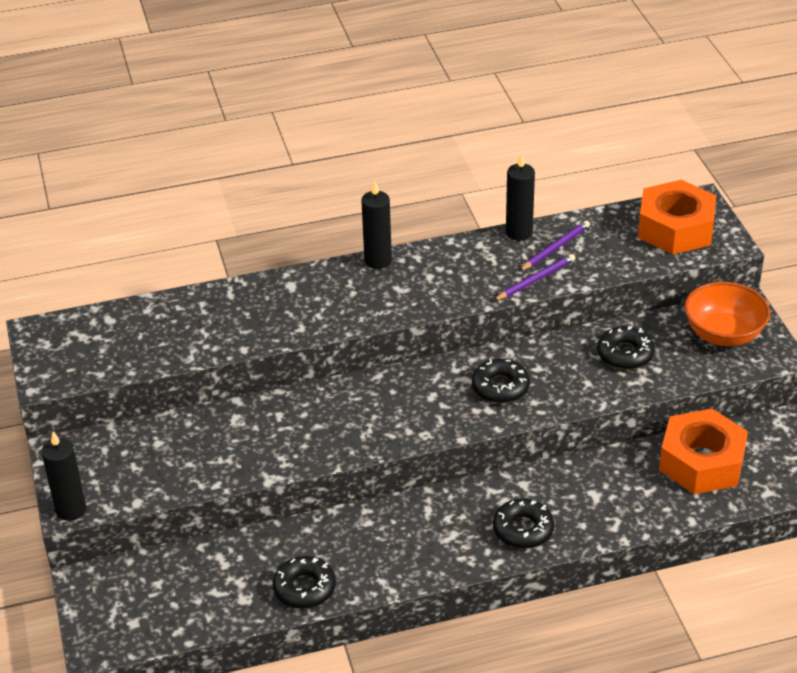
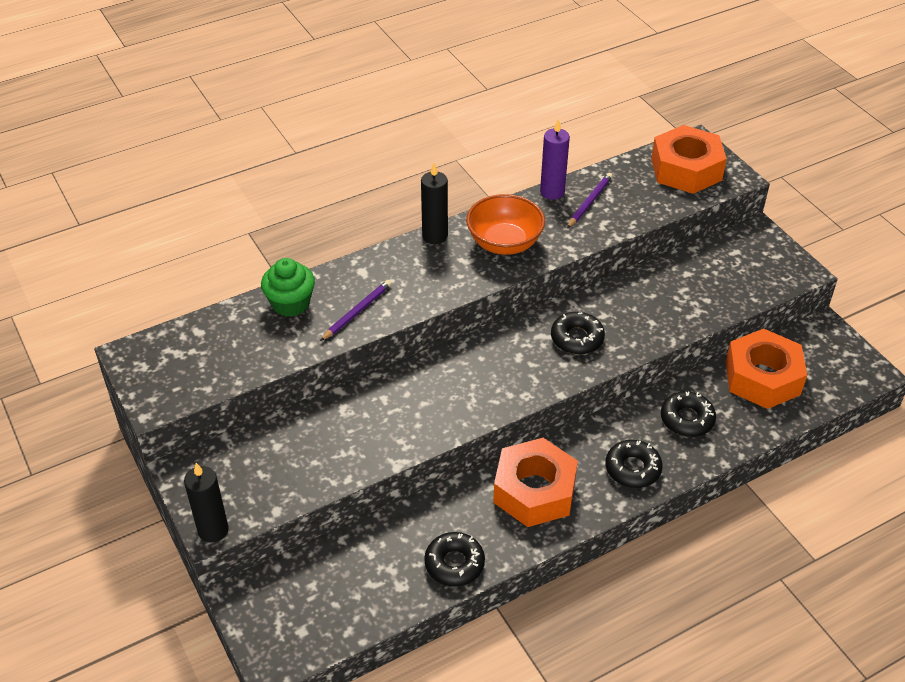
camera: 15 degrees left, 5 degrees up
purple pencil [493,254,576,301] -> purple pencil moved to [320,280,392,341]
black candle [506,153,535,241] -> purple candle [540,119,570,200]
black donut [597,326,655,370] -> black donut moved to [661,391,716,437]
orange bowl [684,282,770,346] -> orange bowl moved to [466,194,545,255]
none -> green cupcake [261,258,315,317]
none -> orange nut [493,438,578,527]

